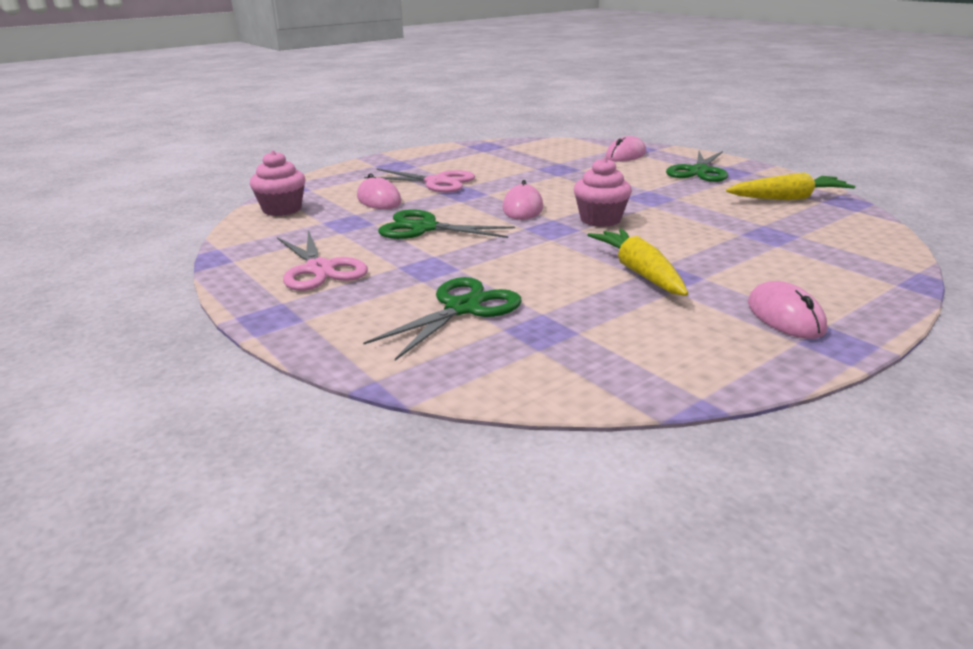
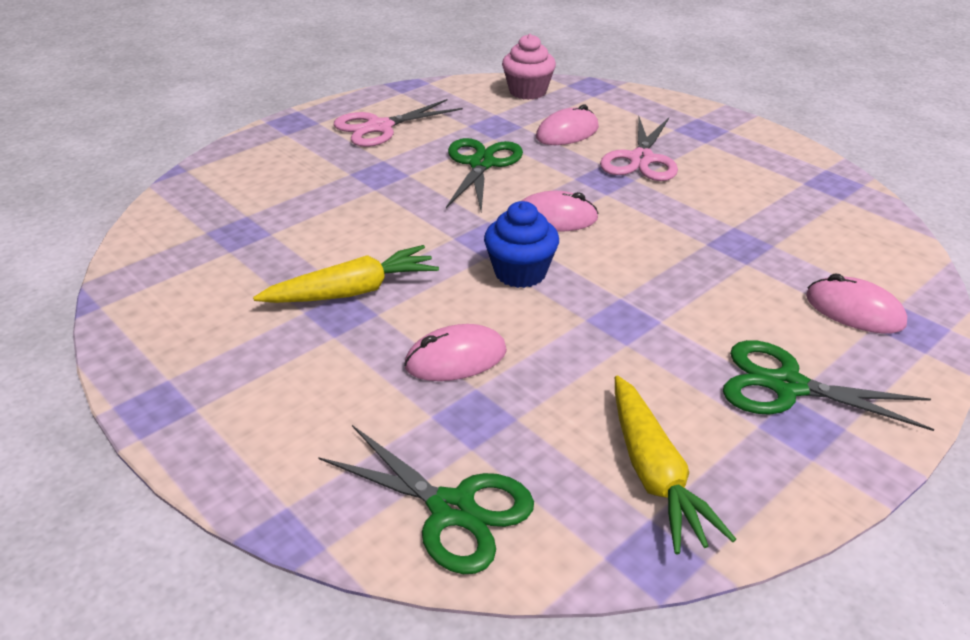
camera: 85 degrees right, 10 degrees up
green scissors [363,277,521,361] -> green scissors moved to [318,425,534,574]
pink cupcake [574,157,632,227] -> blue cupcake [484,201,559,288]
pink mouse [748,281,827,339] -> pink mouse moved to [404,324,507,381]

